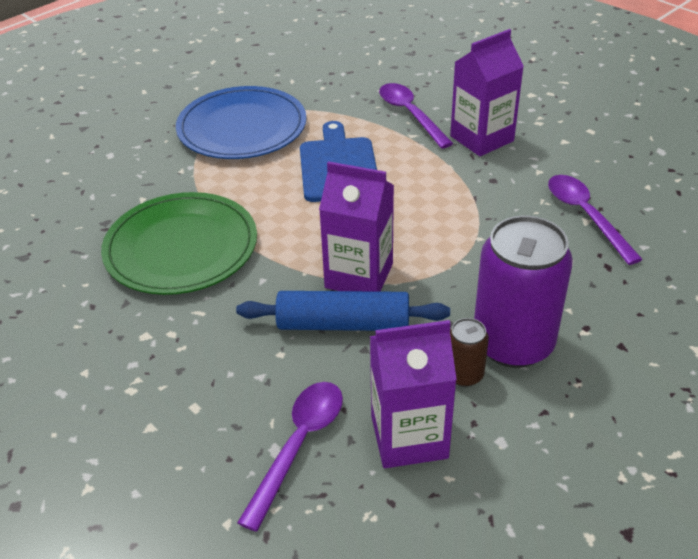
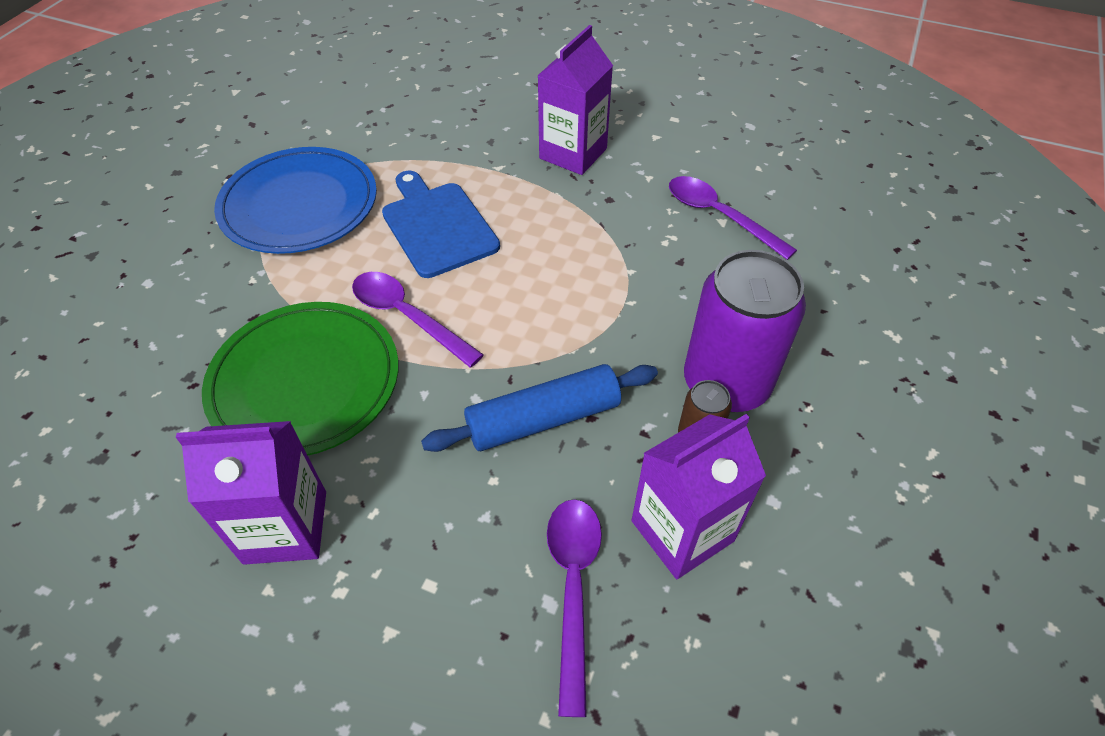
camera: 25 degrees left, 10 degrees up
purple carton [319,161,394,292] -> purple carton moved to [176,421,326,565]
purple spoon [379,83,453,149] -> purple spoon moved to [352,272,484,368]

